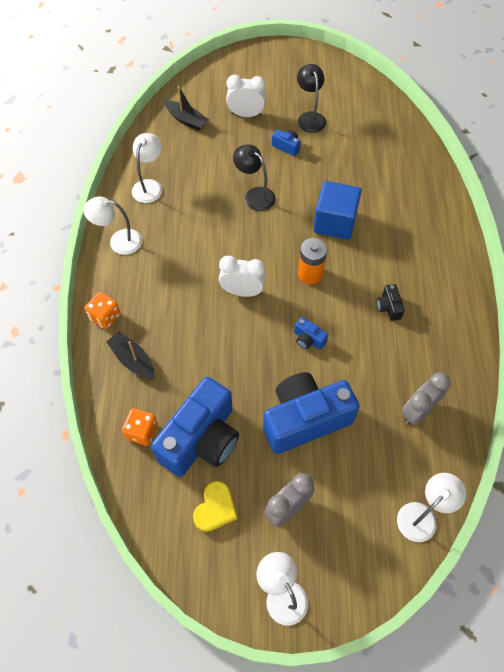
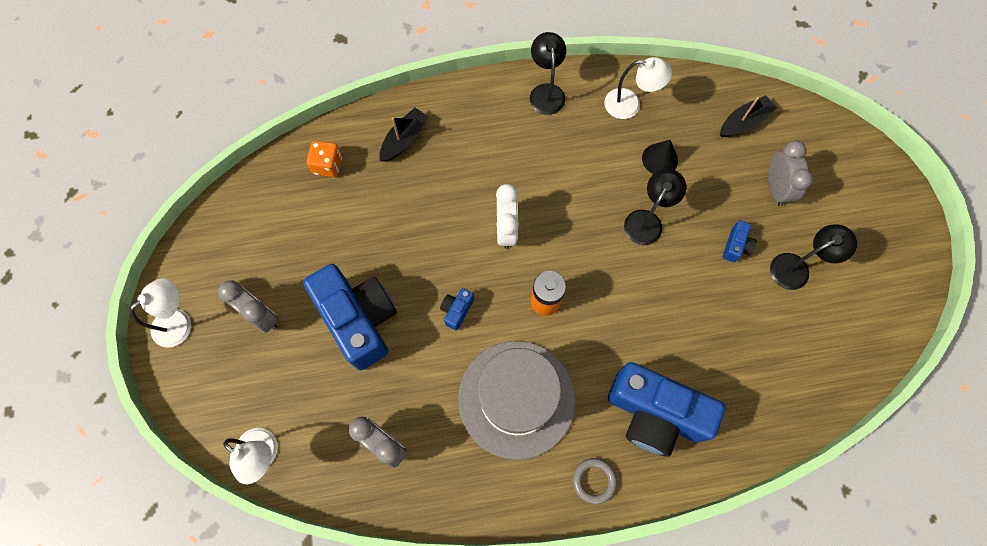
camera: 80 degrees right, 10 degrees up
white lamp [83,196,142,255] -> black lamp [530,32,566,115]
orange dice [85,292,121,329] -> none
blue camera [151,377,239,477] -> blue camera moved to [608,362,726,457]
black boat [164,86,209,131] -> black boat turned 150 degrees counterclockwise [720,95,777,137]
yellow heart [193,481,237,532] -> none
white clock [226,75,266,117] -> grey clock [768,141,813,207]
blue cube [313,181,362,240] -> none
black camera [377,284,405,321] -> grey hat [458,341,576,460]
none -> grey ring [573,458,617,504]
none -> black cone [642,140,678,174]

